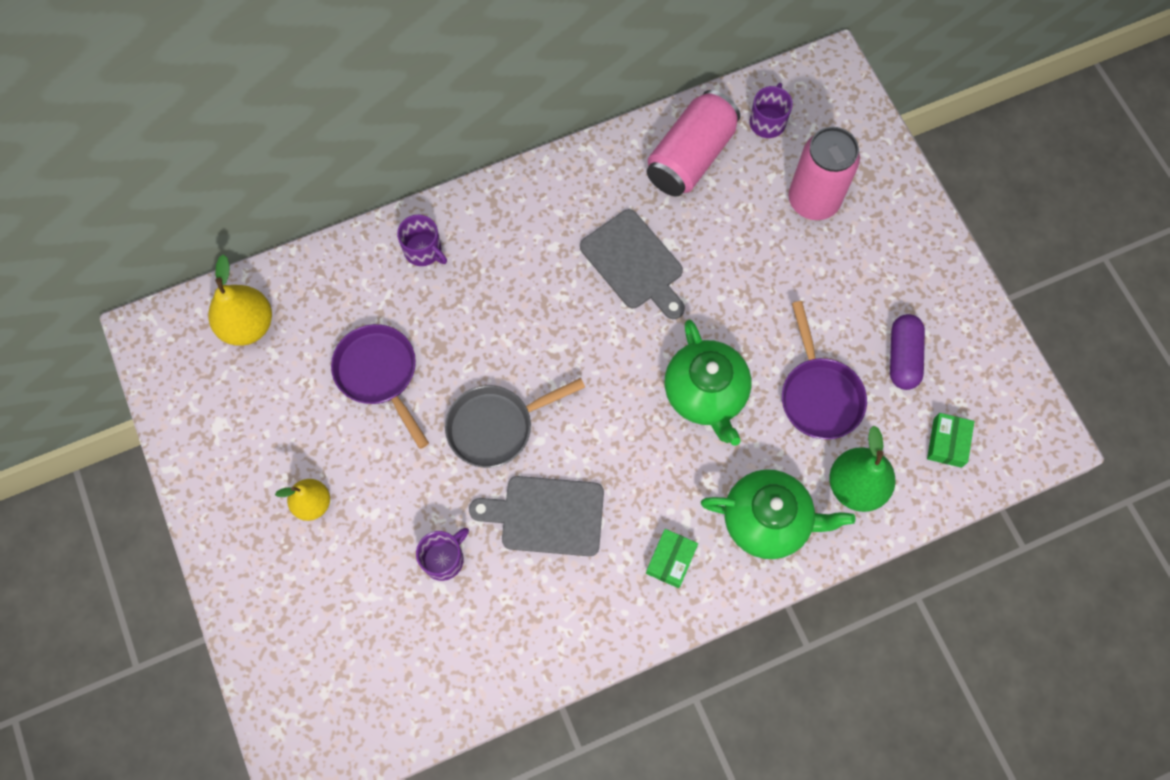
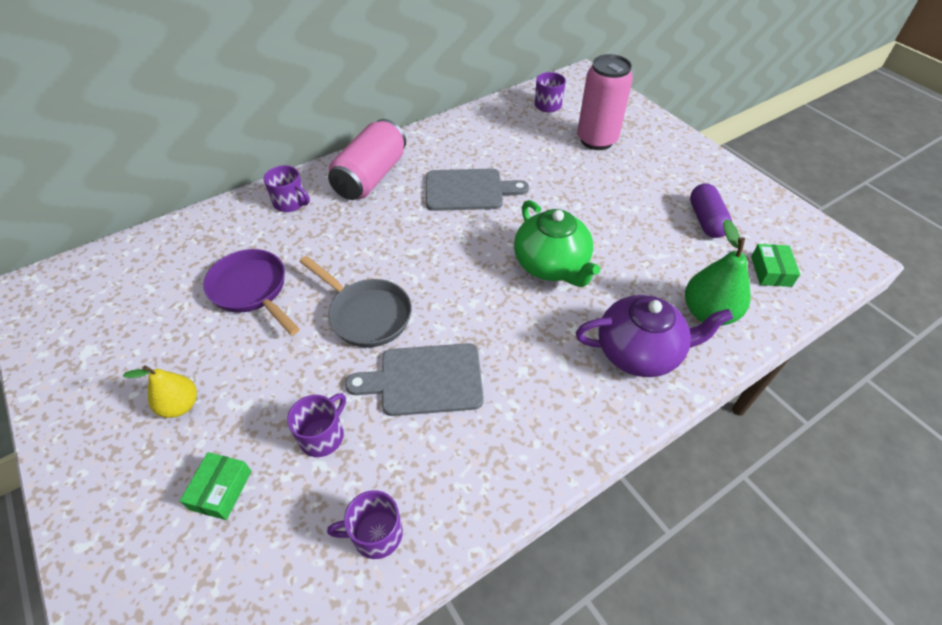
camera: 10 degrees left, 20 degrees down
yellow pear [209,254,272,346] -> none
grey pan [445,378,585,468] -> grey pan turned 105 degrees counterclockwise [300,256,412,348]
grey cutting board [580,209,685,319] -> grey cutting board turned 45 degrees counterclockwise [426,169,529,211]
green box [646,529,698,588] -> green box moved to [180,452,252,520]
pink can [647,90,740,197] -> pink can moved to [328,119,406,200]
green teapot [701,469,855,559] -> purple teapot [576,295,733,377]
purple pan [782,301,867,439] -> none
none -> purple mug [327,490,403,559]

